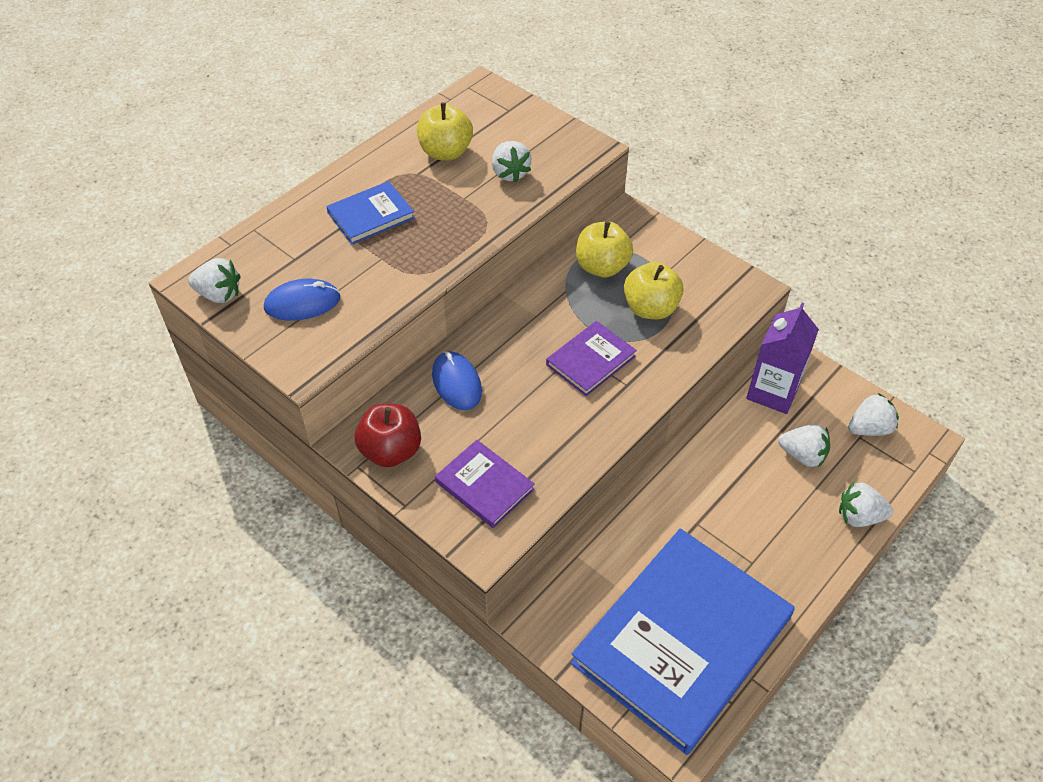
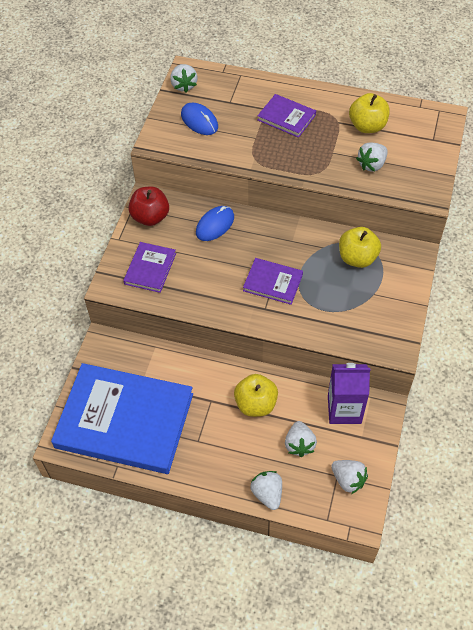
camera: 65 degrees right, 5 degrees up
blue book [326,181,415,245] -> purple book [257,94,316,138]
yellow apple [624,262,684,319] -> yellow apple moved to [234,374,278,417]

